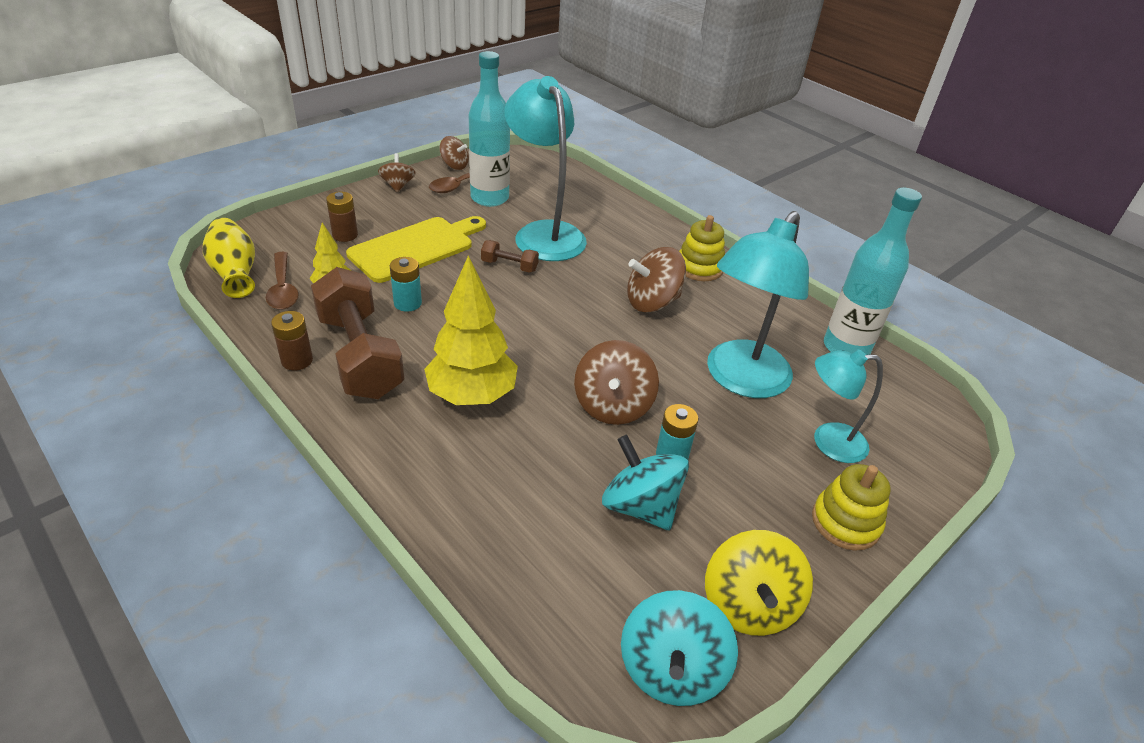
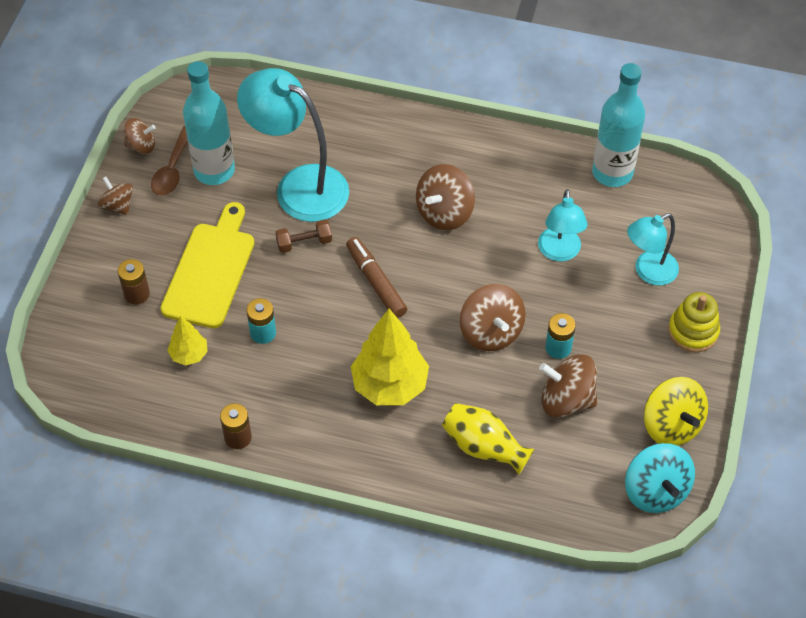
camera: 30 degrees left, 15 degrees up
yellow vase [203,218,255,298] -> yellow vase moved to [442,403,534,475]
brown spoon [266,252,299,310] -> none
brown dumbbell [311,267,404,399] -> none
turquoise spinning top [602,435,689,530] -> brown spinning top [539,354,597,417]
yellow stacking toy [679,215,725,281] -> none
turquoise lamp [707,211,809,398] -> turquoise lamp [538,189,588,262], size x0.58
none -> brown marker [346,237,407,318]

